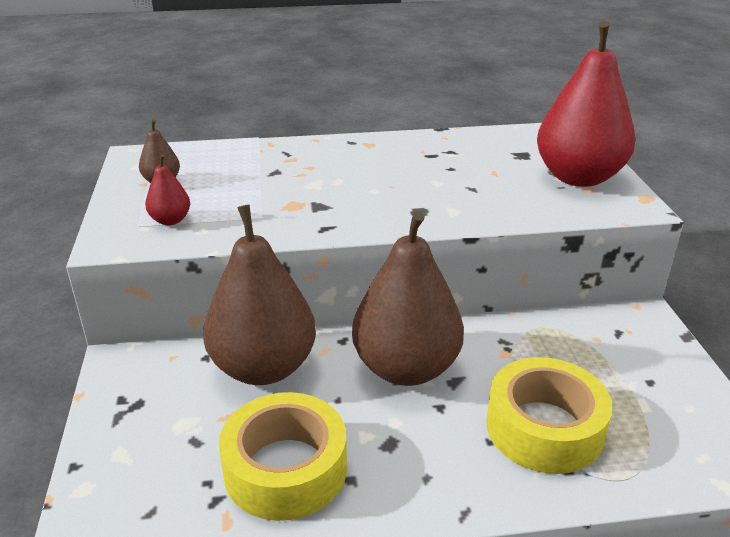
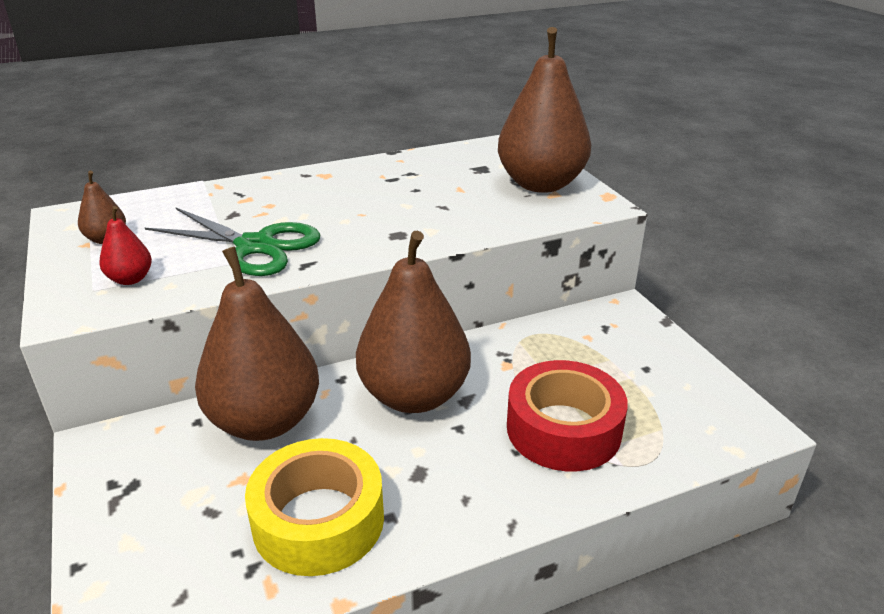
camera: 15 degrees left, 0 degrees up
yellow tape [486,357,612,474] -> red tape [507,360,628,471]
red pear [537,21,635,187] -> brown pear [498,27,591,193]
none -> green scissors [145,207,321,276]

